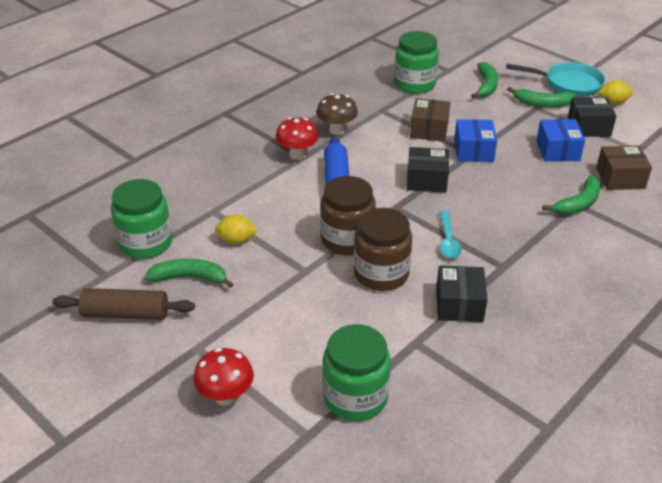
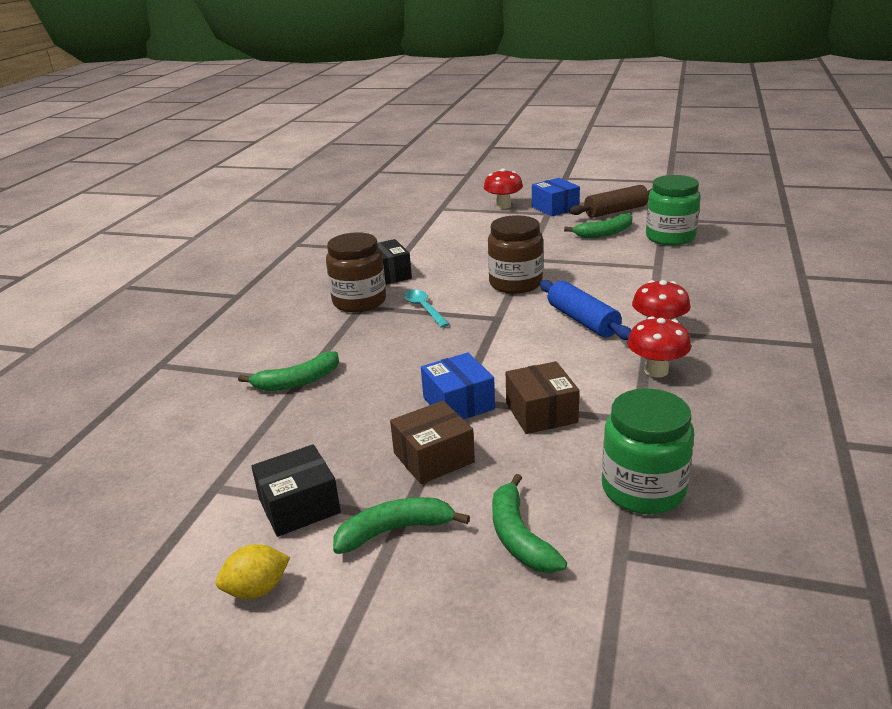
camera: 155 degrees right, 10 degrees down
yellow lemon [215,215,258,244] -> none
brown mushroom [317,93,358,135] -> red mushroom [627,316,691,377]
green jar [323,324,391,421] -> none
brown jar [354,208,412,291] -> brown jar moved to [326,232,386,312]
black box [407,147,449,193] -> none
turquoise pan [506,62,606,97] -> none
blue box [536,119,585,162] -> blue box moved to [532,178,580,217]
green banana [543,176,601,215] -> green banana turned 135 degrees counterclockwise [238,351,339,391]
brown box [596,146,652,190] -> brown box moved to [390,401,475,484]

